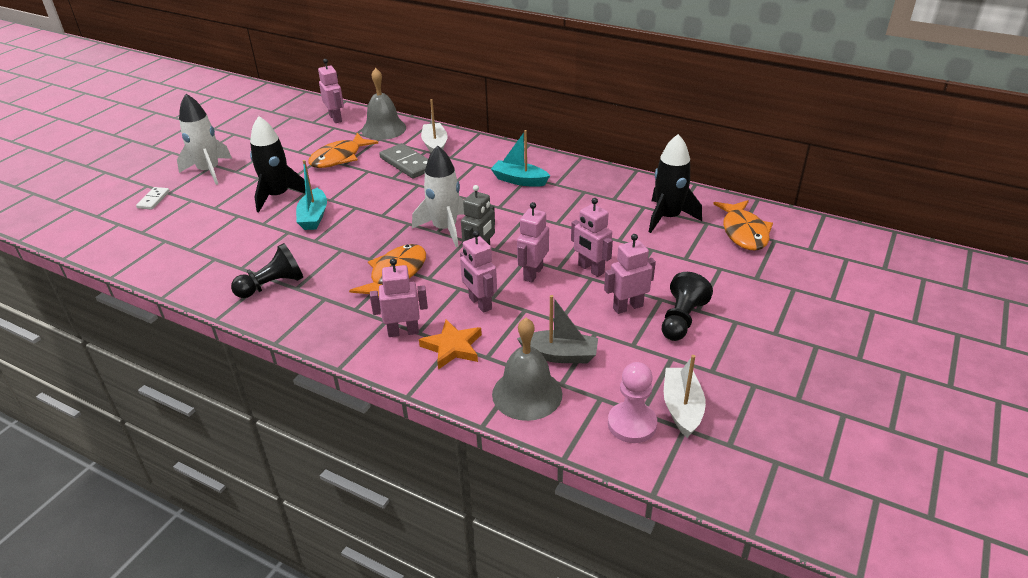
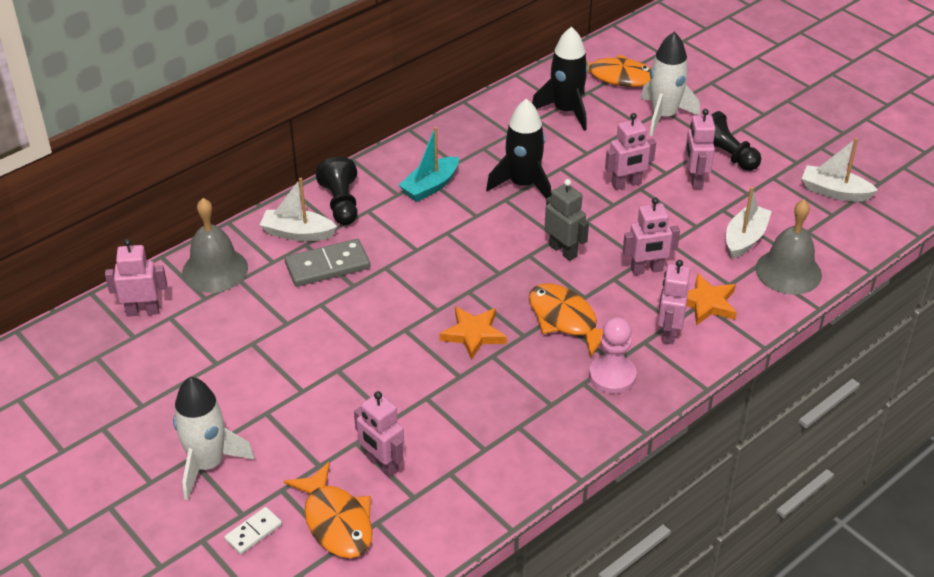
camera: 70 degrees left, 5 degrees up
white domino [136,187,170,210] -> white domino turned 75 degrees counterclockwise [224,507,282,554]
black pawn [231,243,303,298] -> black pawn moved to [316,157,358,225]
black rocket [250,116,305,213] -> black rocket moved to [486,99,551,199]
turquoise boat [296,160,327,230] -> none
orange fish [308,133,378,168] -> orange fish moved to [284,461,373,558]
white rocket [412,145,464,247] -> white rocket moved to [641,32,700,136]
pink robot [517,202,549,283] -> pink robot moved to [354,391,405,477]
grey boat [517,295,598,363] -> white boat [726,187,772,259]
pink pawn [608,362,657,443] -> pink pawn moved to [589,317,637,394]
none -> orange star [440,307,507,360]

